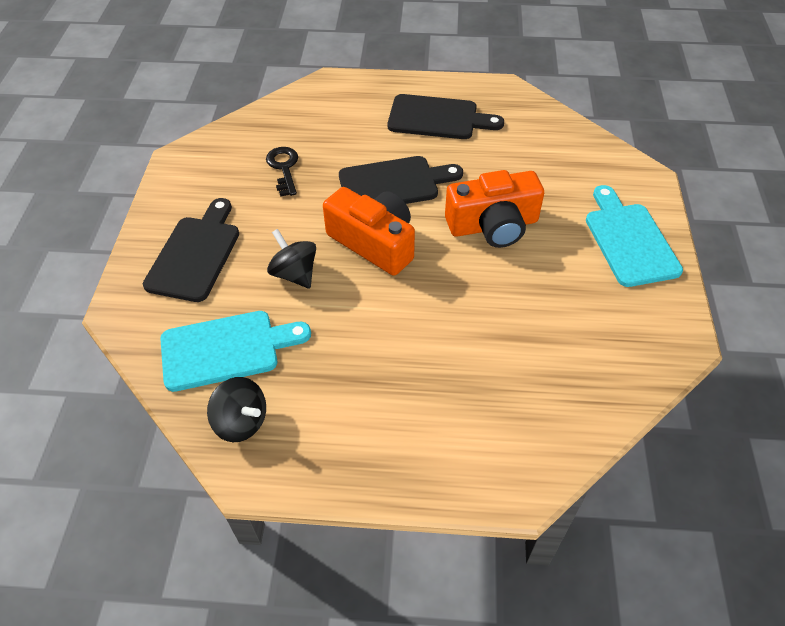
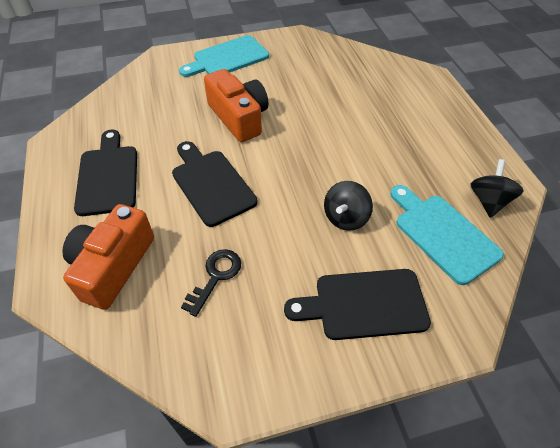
camera: 110 degrees left, 0 degrees up
black key [266,147,298,197] -> black key turned 150 degrees clockwise [181,249,241,317]
orange camera [323,187,415,276] -> orange camera moved to [62,204,154,310]

